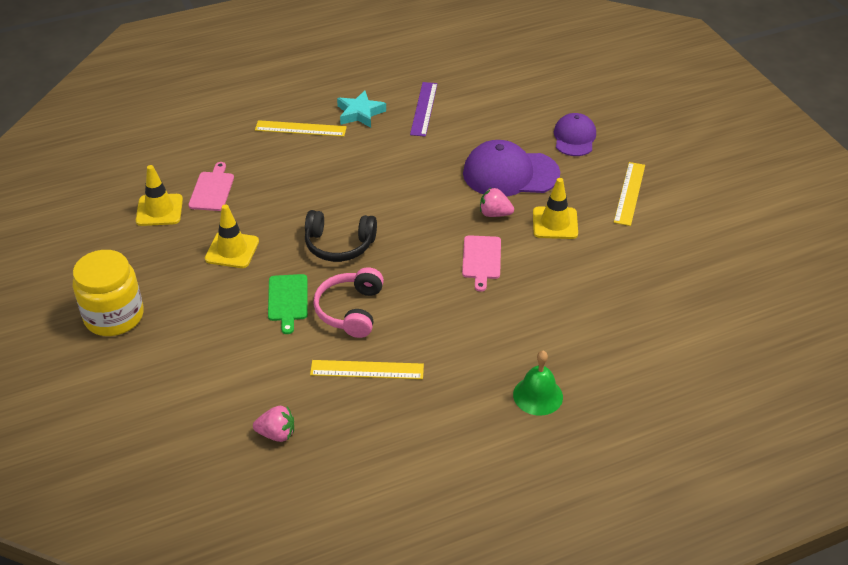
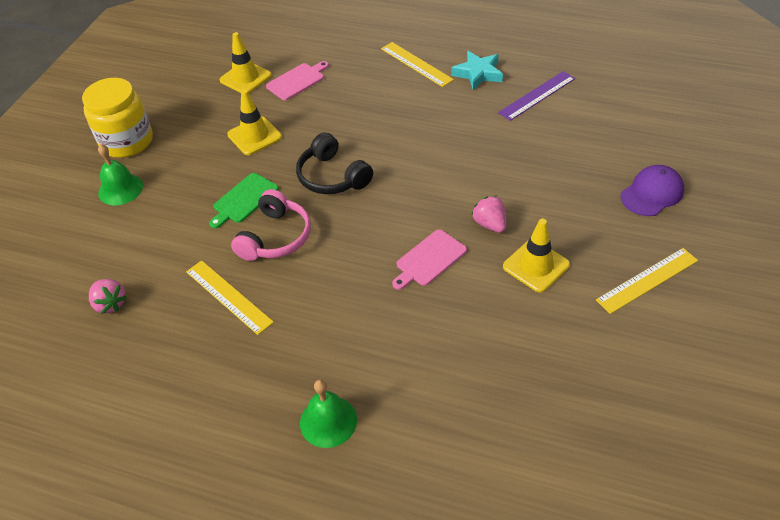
camera: 45 degrees right, 5 degrees up
pink headphones [313,267,384,338] -> pink headphones turned 150 degrees clockwise [231,189,311,261]
purple cap [463,140,560,197] -> none
none -> green bell [98,144,143,205]

